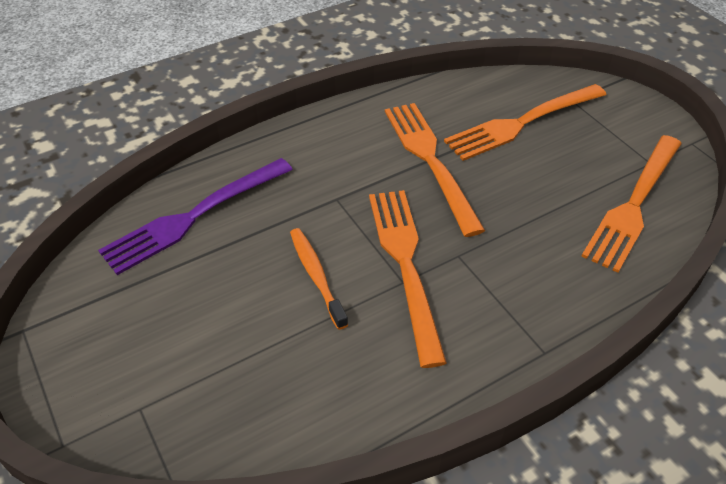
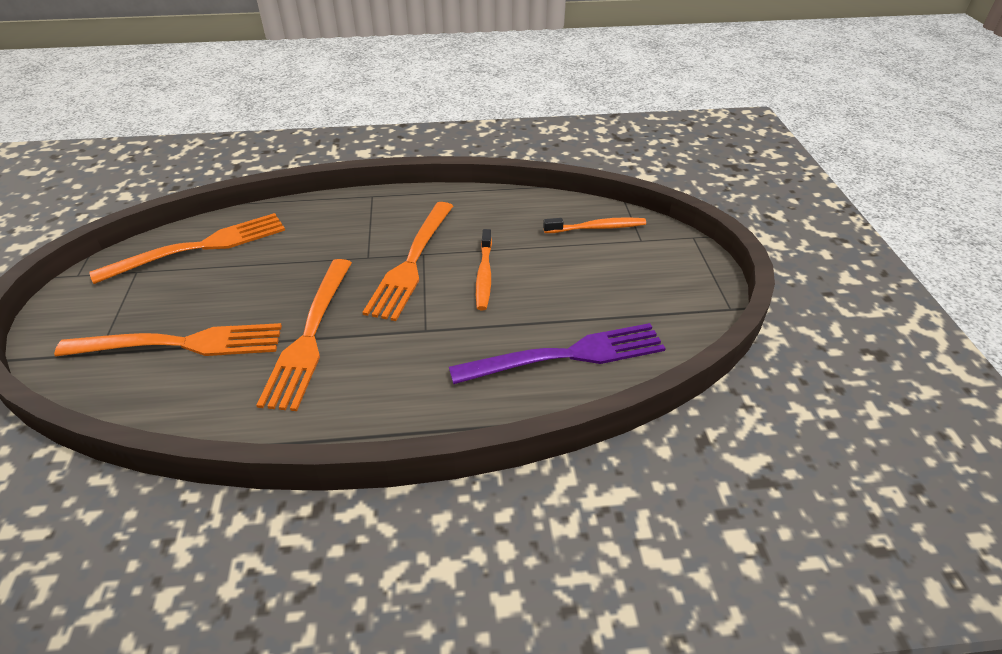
camera: 155 degrees left, 5 degrees down
none -> orange toothbrush [543,217,646,233]

